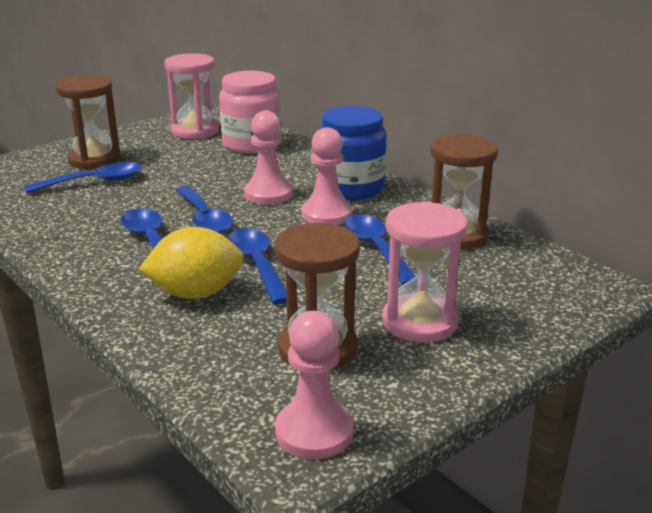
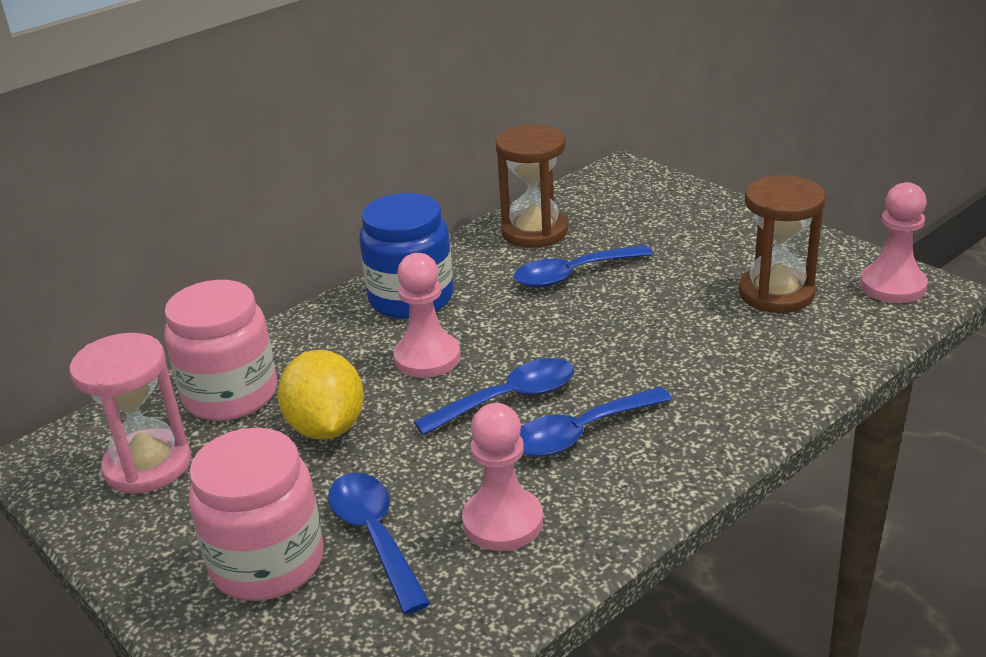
camera: 90 degrees left, 5 degrees up
brown hourglass [56,75,121,169] -> pink jar [189,428,323,601]
yellow lemon [139,227,244,299] -> yellow lemon moved to [277,350,364,440]
blue spoon [227,228,287,304] -> none
pink pawn [302,127,352,225] -> pink pawn moved to [462,403,543,551]
pink hourglass [382,202,468,343] -> none

